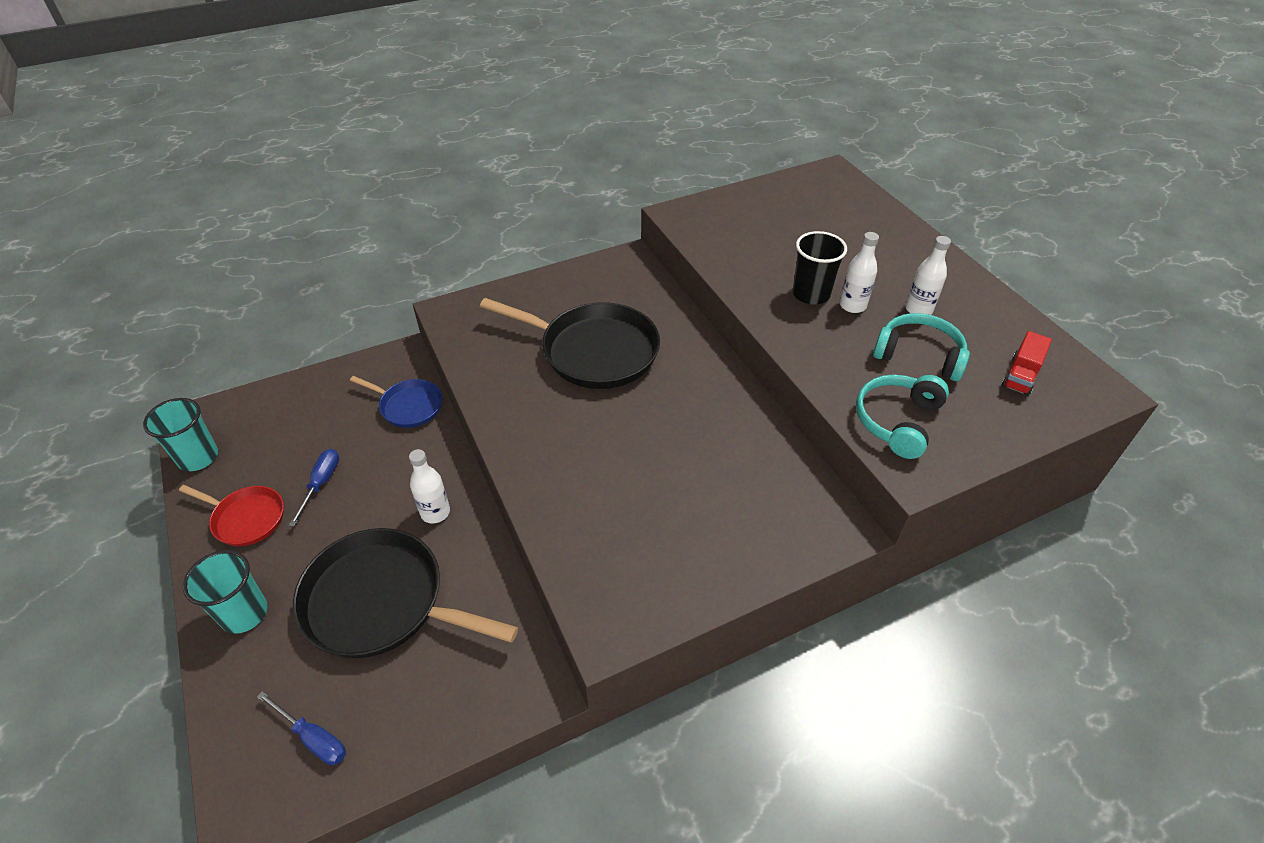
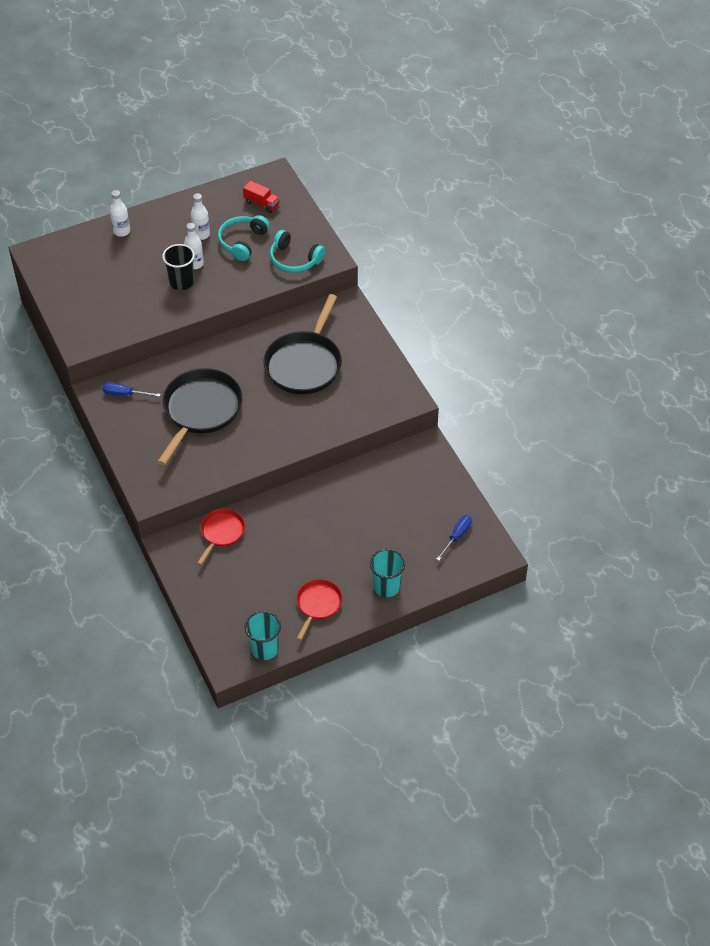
camera: 90 degrees left, 5 degrees up
blue screwdriver [289,449,339,527] -> blue screwdriver moved to [103,382,161,397]
black pan [293,528,518,658] -> black pan moved to [263,294,342,394]
blue pan [350,376,442,428] -> red pan [197,508,245,565]
white bottle [409,449,450,523] -> white bottle moved to [110,190,130,237]

